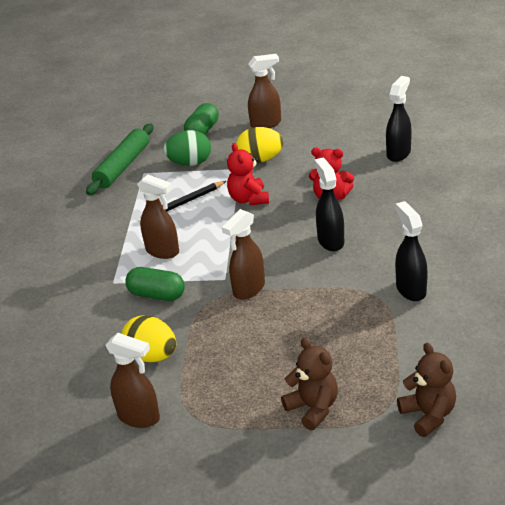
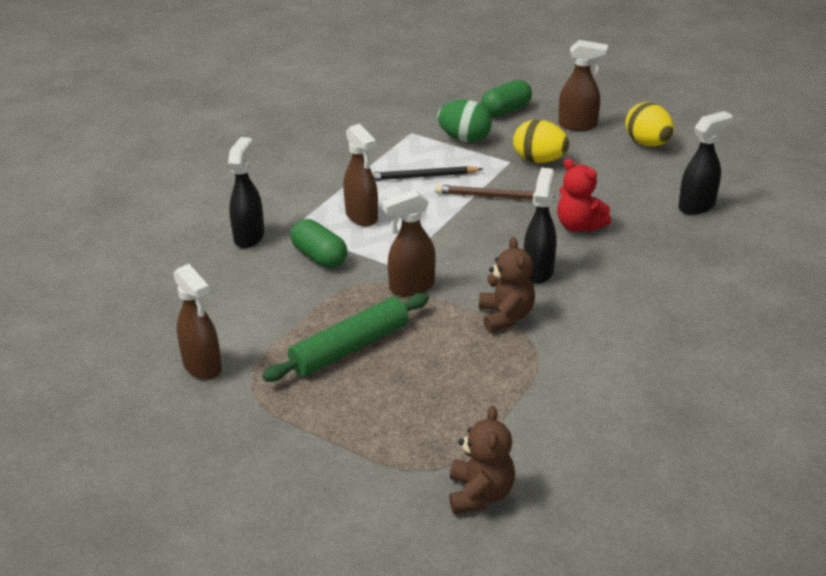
camera: 25 degrees right, 0 degrees up
green rolling pin [86,124,153,195] -> green rolling pin moved to [262,293,429,382]
yellow egg [121,315,176,362] -> yellow egg moved to [625,102,674,146]
red teddy bear [227,143,269,205] -> brown pencil [435,185,555,200]
brown teddy bear [281,338,338,430] -> brown teddy bear moved to [479,237,535,332]
black spray bottle [395,201,428,301] -> black spray bottle moved to [228,137,265,248]

